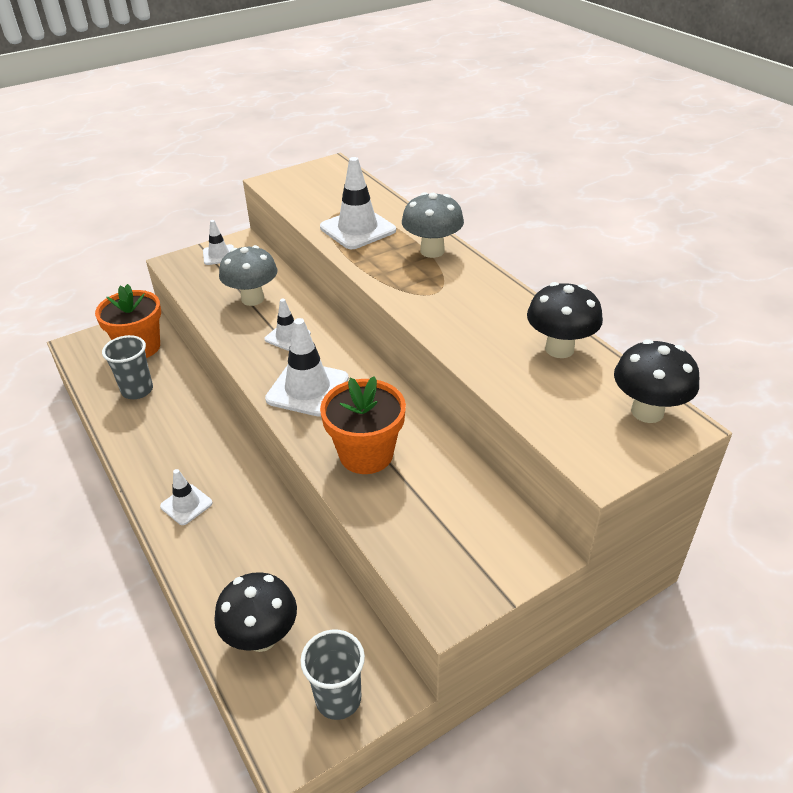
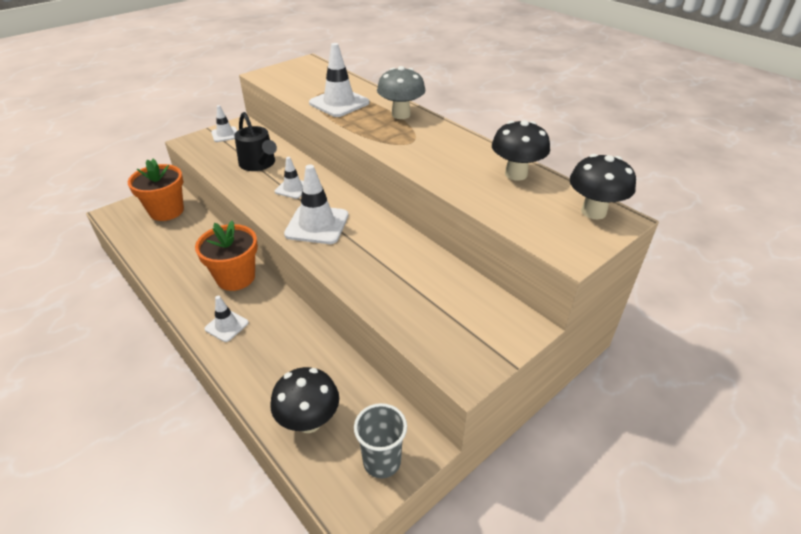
camera: 10 degrees left, 0 degrees up
grey cup [102,335,153,399] -> none
grey mushroom [219,245,277,306] -> black watering can [235,112,277,171]
orange flower pot [320,376,406,474] -> orange flower pot moved to [195,221,258,291]

